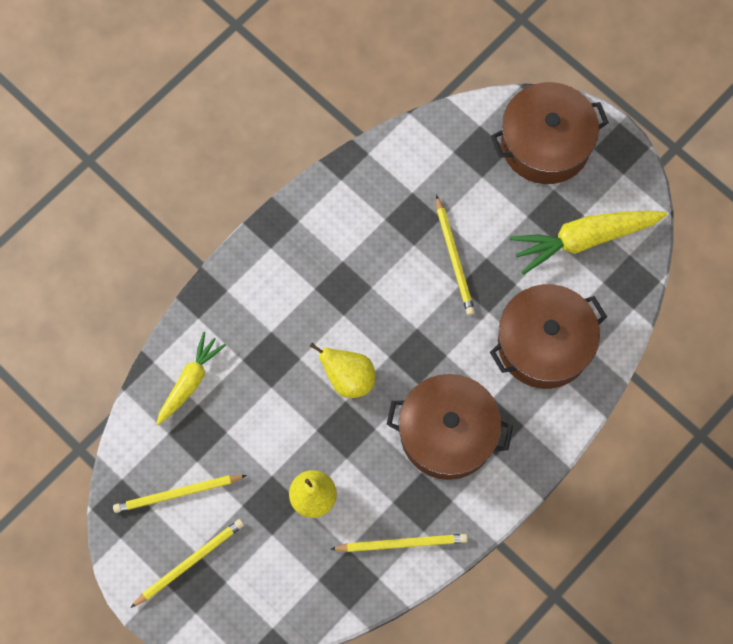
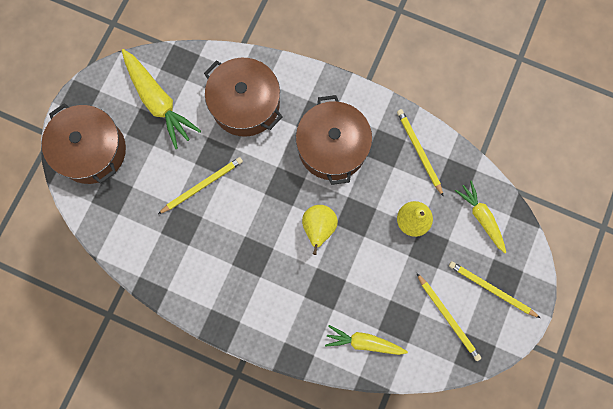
camera: 110 degrees left, 5 degrees up
none -> yellow carrot [455,180,506,253]

